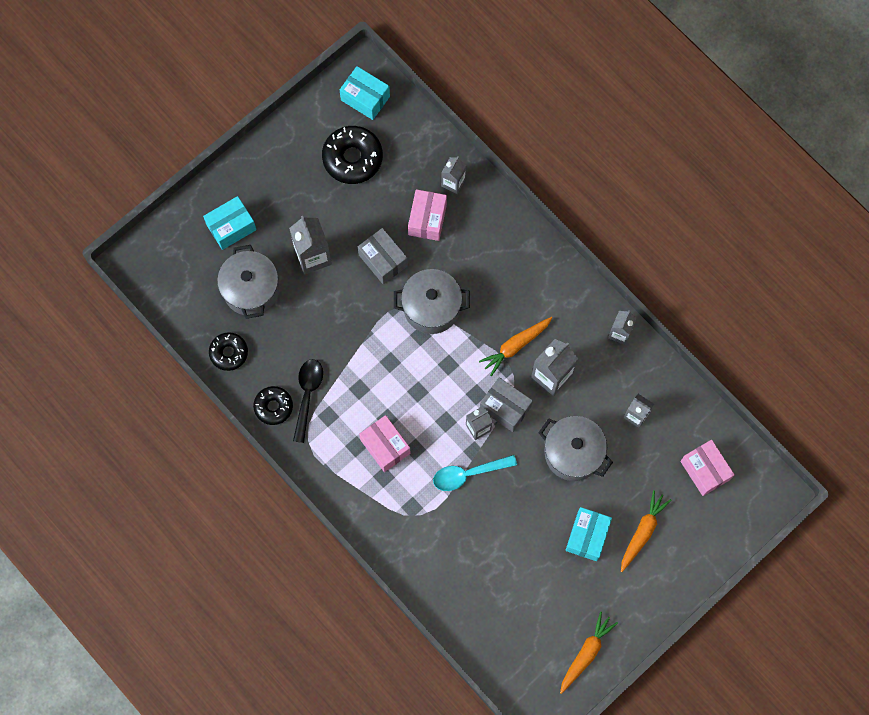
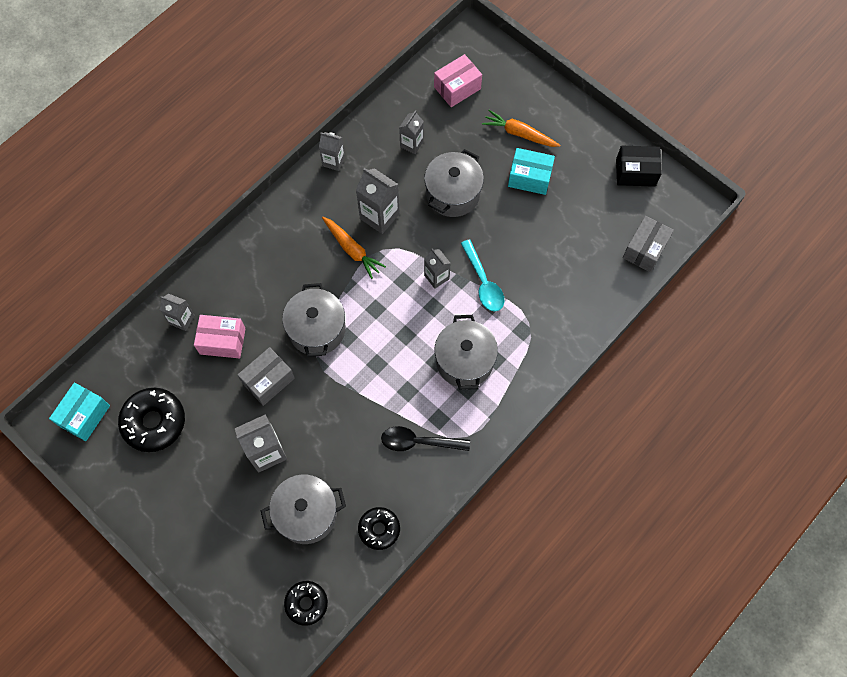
camera: 95 degrees left, 5 degrees down
turquoise box [203,196,256,250] -> none
black donut [253,386,293,425] -> black donut moved to [284,581,328,626]
pink box [359,415,411,472] -> grey pot [434,315,498,390]
grey box [480,377,533,432] -> grey box moved to [623,216,674,272]
orange carrot [560,612,618,694] -> black box [616,146,662,187]

